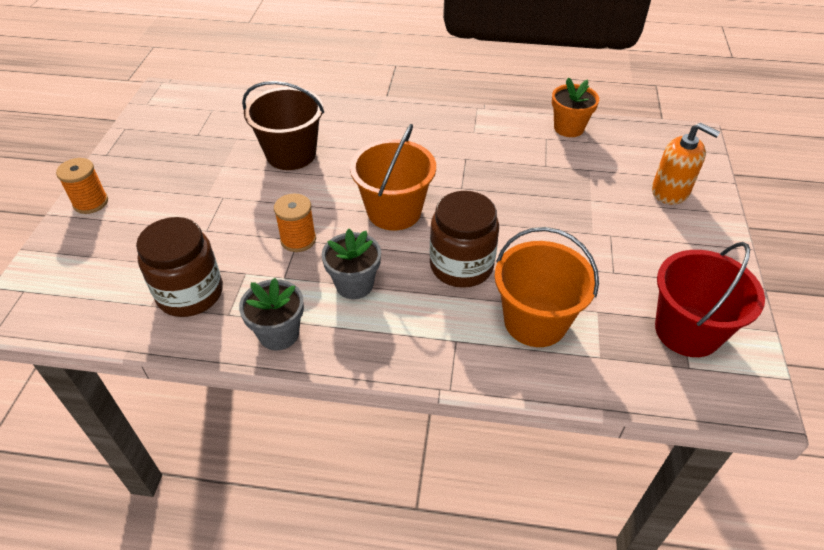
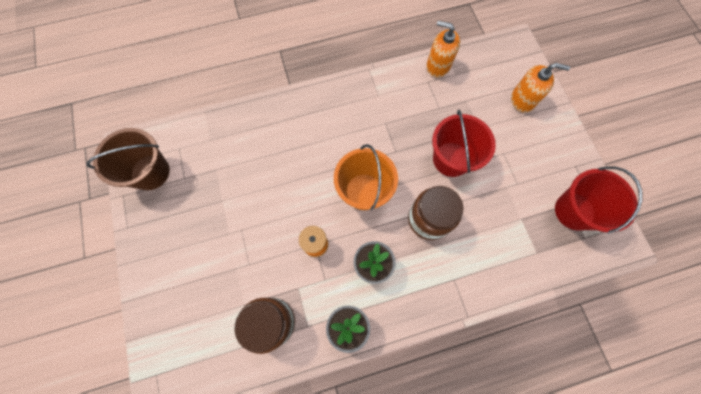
camera: 25 degrees left, 25 degrees up
orange spool [56,158,108,214] -> none
brown bucket [242,81,324,170] -> brown bucket moved to [86,128,170,190]
orange bucket [495,227,599,347] -> none
orange flower pot [552,77,599,137] -> orange soap dispenser [427,21,460,77]
none -> red bucket [432,110,496,177]

